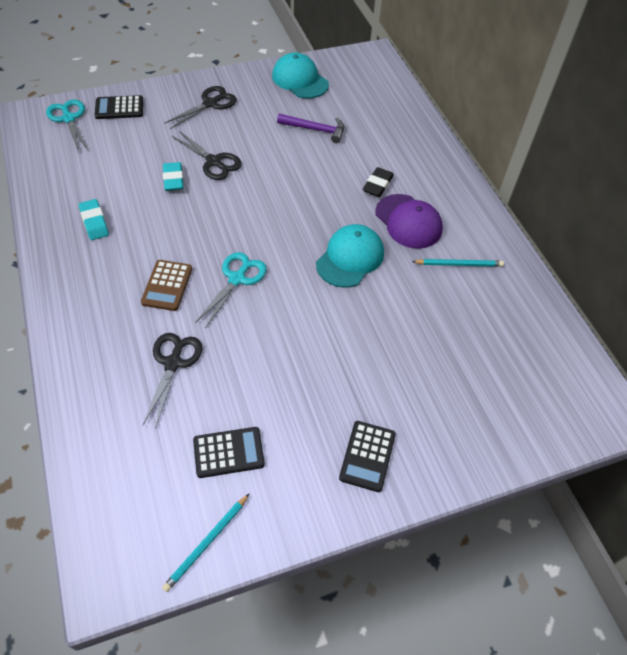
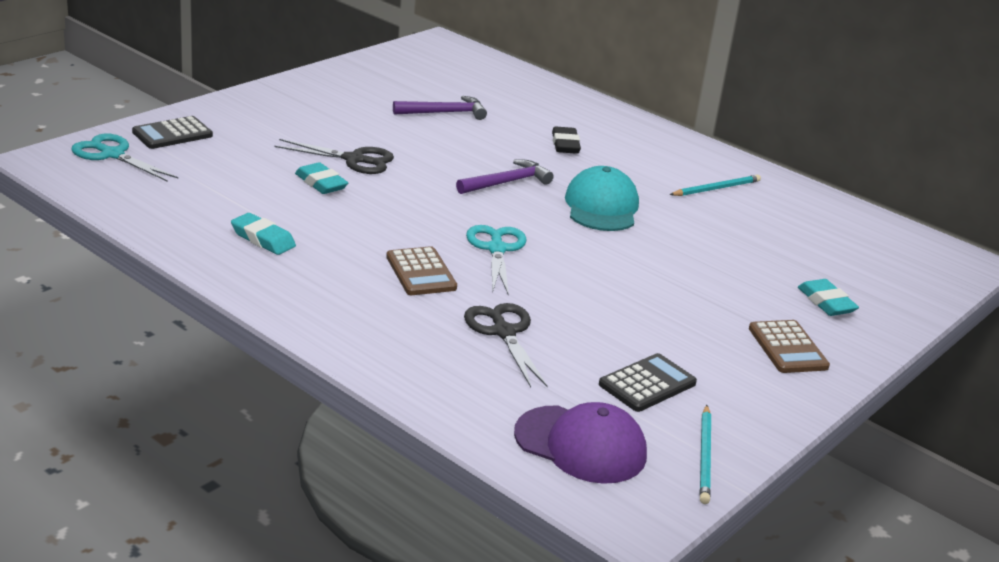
camera: 30 degrees left, 25 degrees down
black scissors [164,86,237,129] -> none
turquoise cap [272,52,329,99] -> none
black calculator [339,421,396,492] -> brown calculator [749,320,830,373]
purple cap [375,194,443,249] -> purple cap moved to [514,402,647,484]
none -> purple hammer [456,160,554,194]
none -> turquoise eraser [798,279,859,316]

